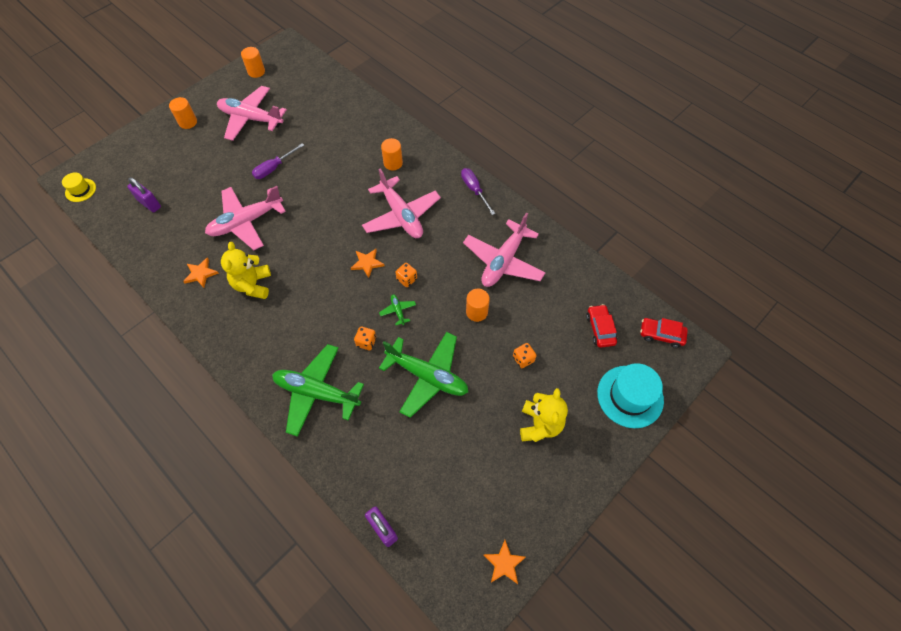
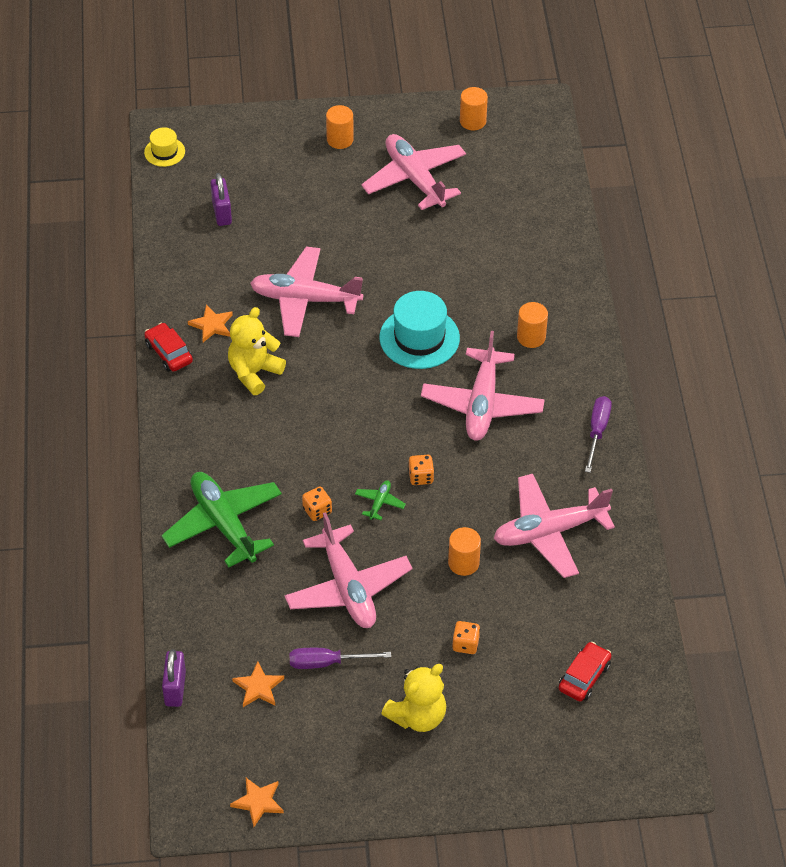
camera: 40 degrees right, 10 degrees down
purple screwdriver [252,143,304,179] -> purple screwdriver moved to [289,648,391,669]
orange star [351,249,385,278] -> orange star moved to [232,661,284,707]
green plane [379,332,468,418] -> pink plane [285,512,413,628]
turquoise hat [597,363,664,428] -> turquoise hat moved to [379,291,460,369]
red car [640,318,688,348] -> red car moved to [144,323,193,372]

